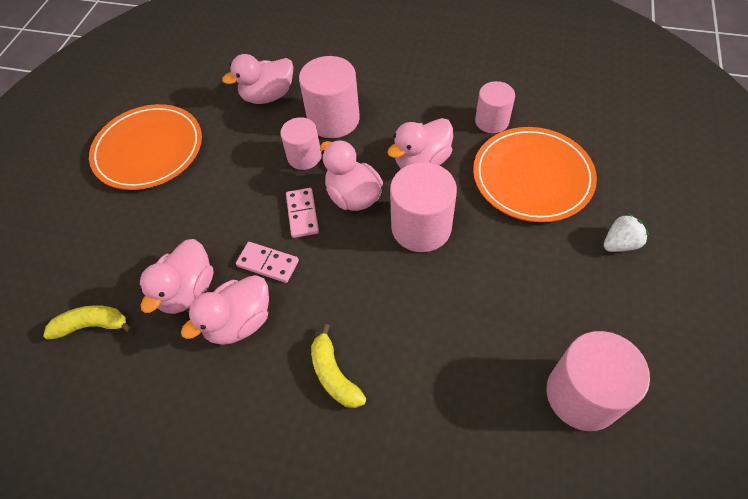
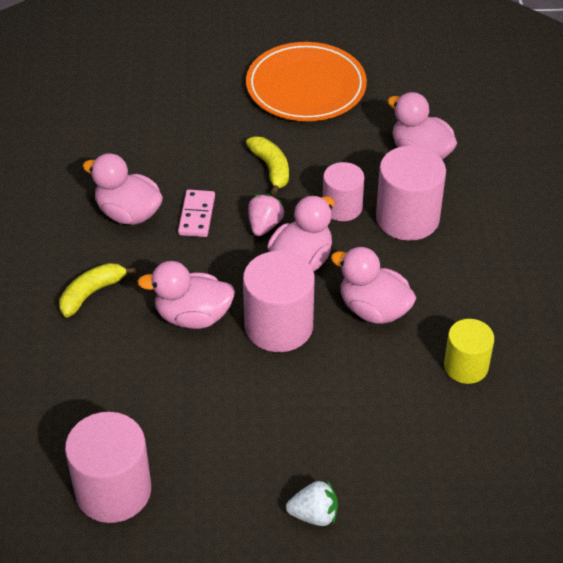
camera: 70 degrees right, 10 degrees down
yellow banana [43,305,133,340] -> yellow banana moved to [246,136,289,195]
pink duck [139,239,214,314] -> pink duck moved to [137,261,235,329]
pink domino [286,188,319,238] -> pink strawberry [248,194,284,236]
orange plate [473,127,597,222] -> none
pink cylinder [475,81,515,133] -> yellow cylinder [444,319,494,384]
white strawberry [604,213,649,252] -> white strawberry turned 45 degrees counterclockwise [286,480,338,526]

